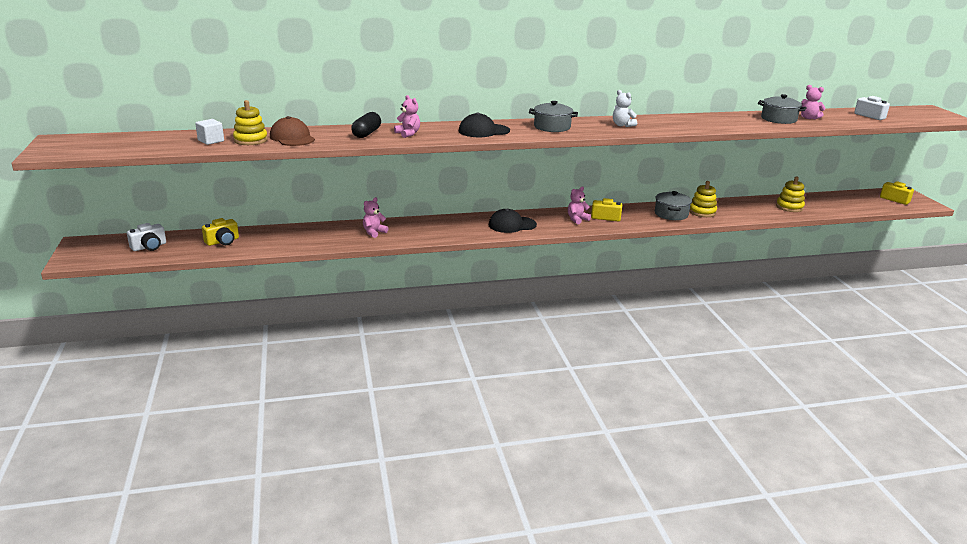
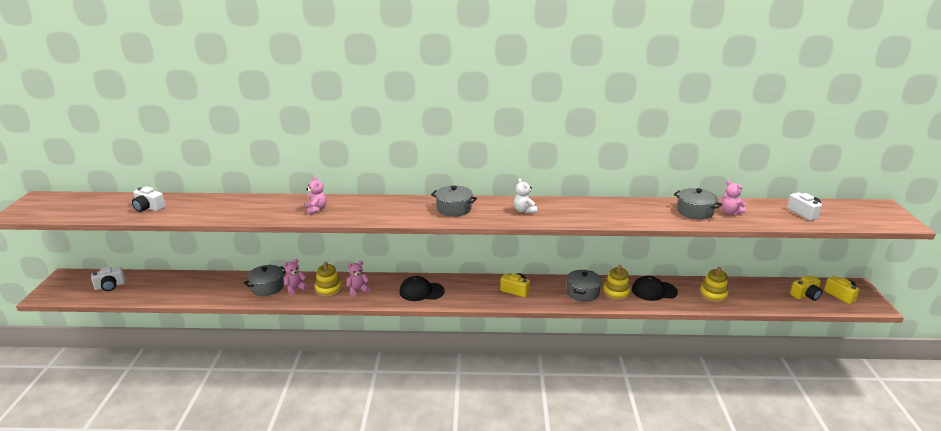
camera: 15 degrees right, 0 degrees up
white cube [195,119,224,145] -> white camera [132,186,165,212]
yellow camera [202,218,239,246] -> yellow camera moved to [790,275,822,301]
yellow stacking toy [233,100,268,145] -> yellow stacking toy moved to [315,262,342,297]
brown cap [270,116,315,146] -> none
black capsule [351,112,381,138] -> none
black cap [459,113,510,137] -> black cap moved to [632,276,678,301]
pink teddy bear [568,186,591,224] -> pink teddy bear moved to [347,261,370,297]
none -> grey pot [244,265,286,296]

